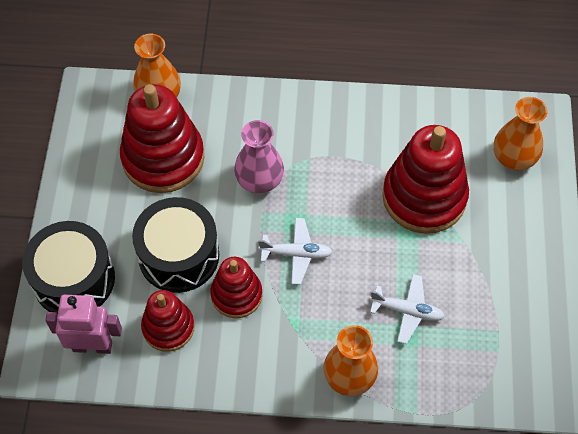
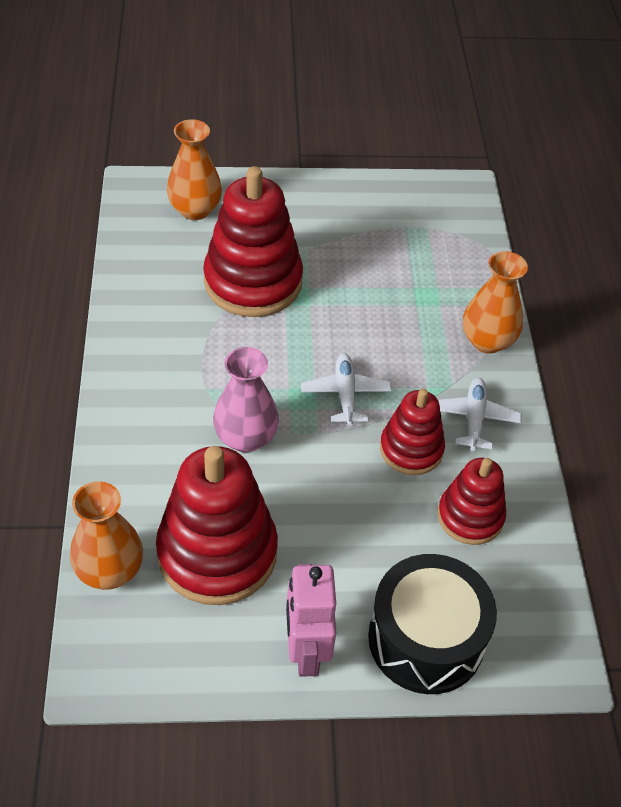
camera: 100 degrees left, 10 degrees down
pink robot [45,295,122,354] -> pink robot moved to [286,564,336,677]
black drum [132,197,219,293] -> none
white plane [370,274,445,344] -> white plane moved to [438,378,522,451]

